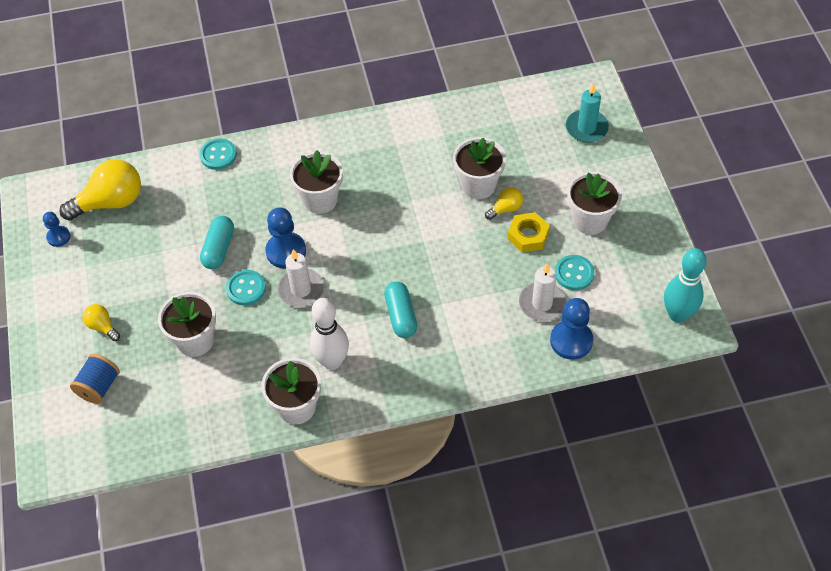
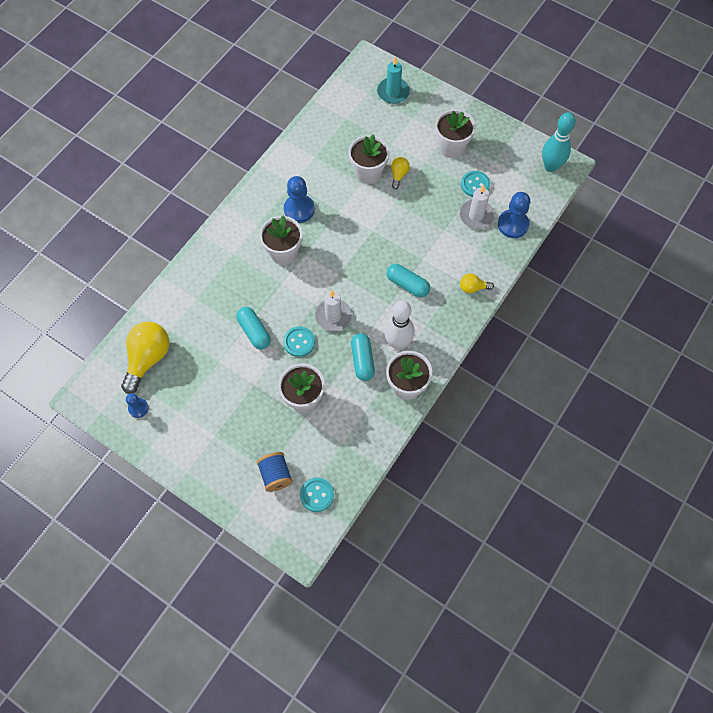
camera: 45 degrees left, 10 degrees up
yellow light bulb [82,304,120,341] -> yellow light bulb moved to [460,273,494,293]
turquoise button [200,138,237,170] -> turquoise button moved to [300,478,334,512]
blue pawn [265,207,306,268] -> blue pawn moved to [284,176,315,223]
yellow nut [508,212,550,252] -> none
none -> turquoise capsule [351,333,375,381]

